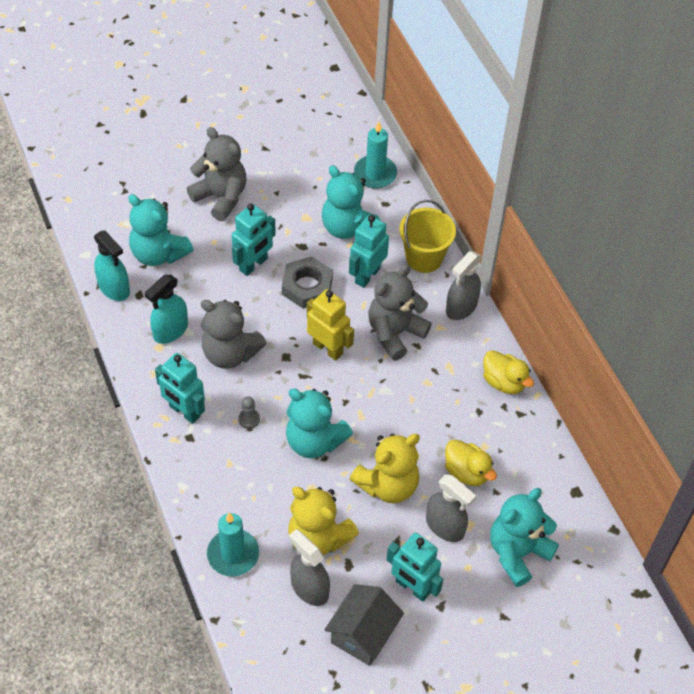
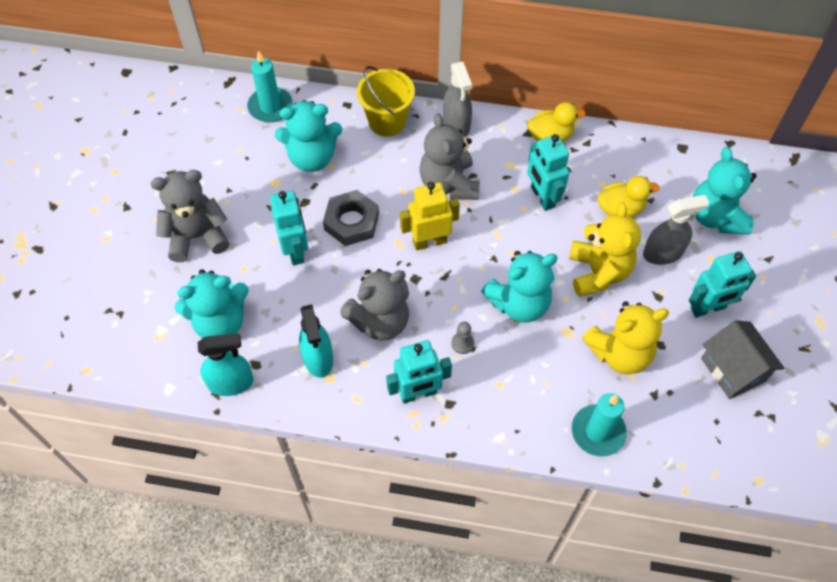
camera: 55 degrees left, 5 degrees up
grey spray bottle [289,529,330,606] -> none
turquoise robot [349,215,389,288] -> turquoise robot moved to [527,134,570,211]

